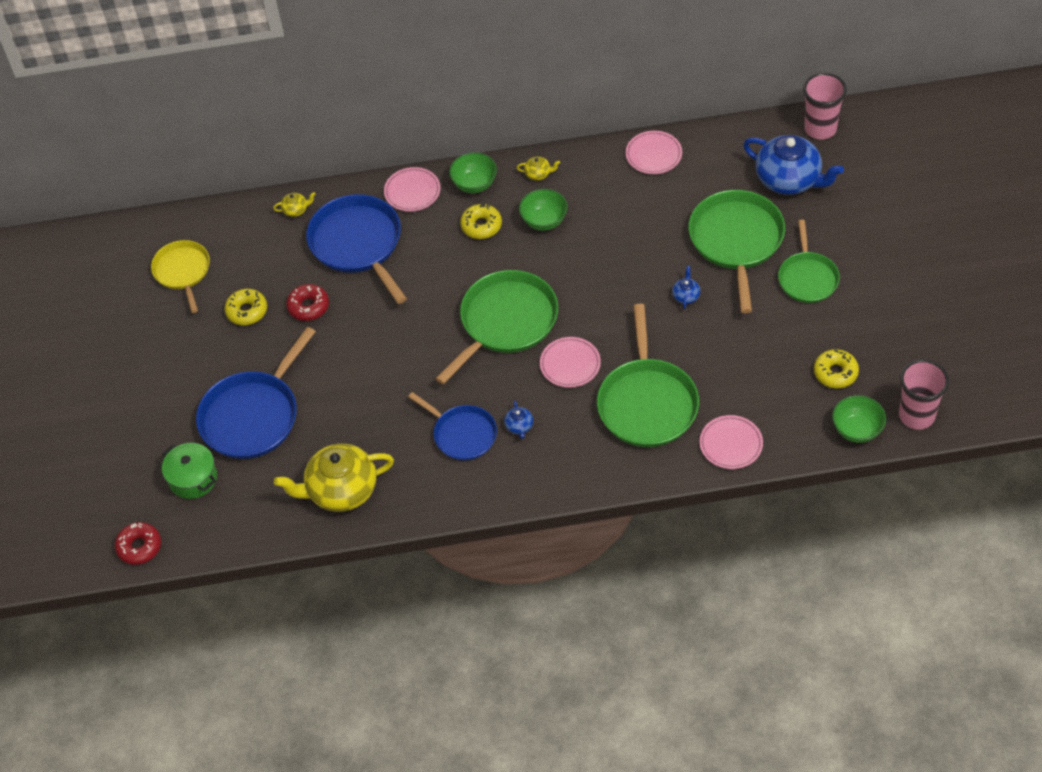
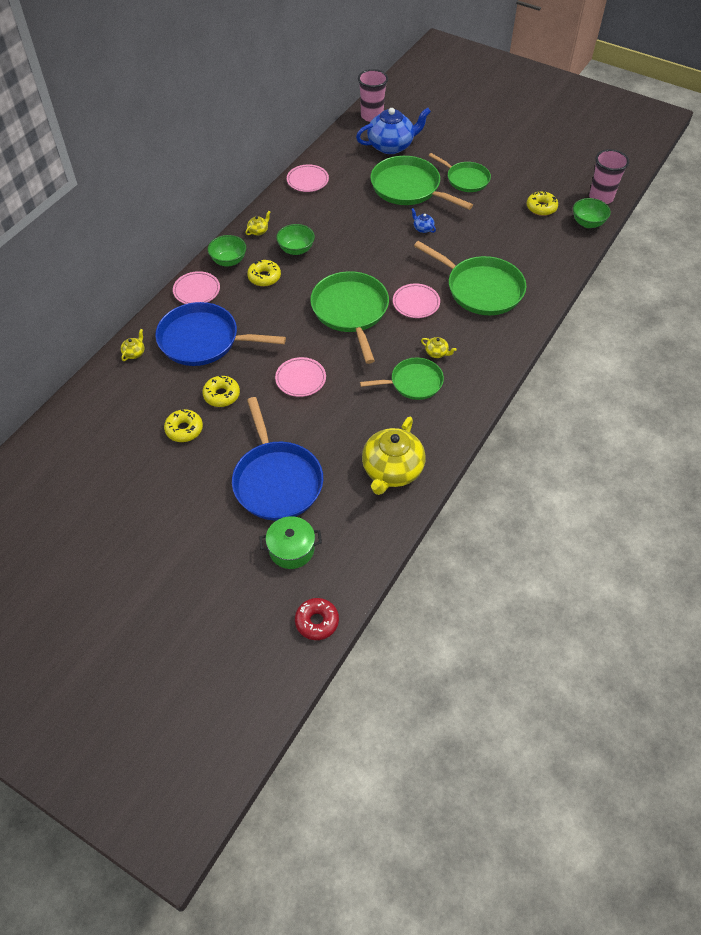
camera: 55 degrees left, 0 degrees up
yellow pan [151,240,210,313] -> none
red donut [286,284,329,321] -> yellow donut [202,376,240,407]
blue pan [408,392,497,461] -> green pan [360,358,444,400]
blue teapot [504,400,533,439] -> yellow teapot [421,337,457,358]
pink plate [699,415,763,469] -> pink plate moved to [275,357,326,397]

